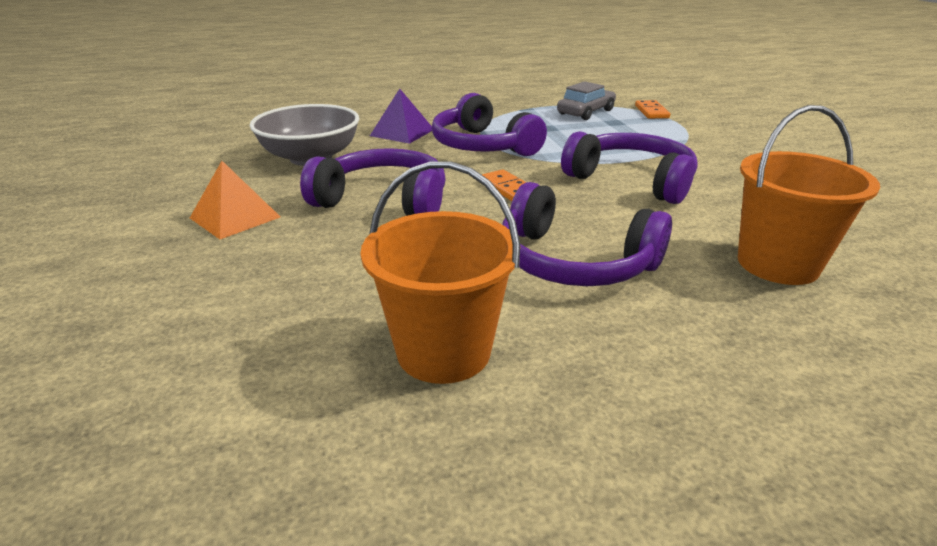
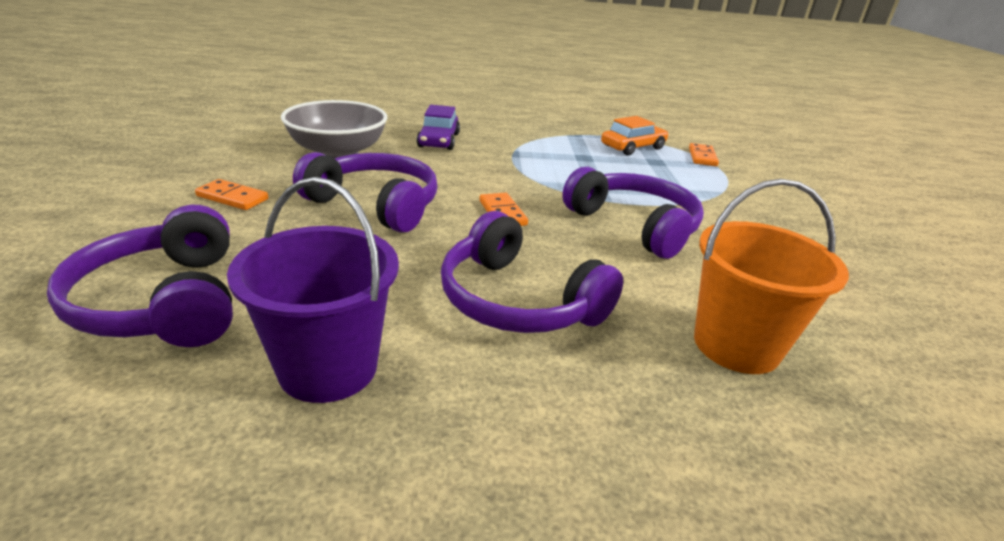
camera: 10 degrees right, 0 degrees up
orange pyramid [190,161,280,239] -> orange domino [195,179,268,210]
orange bucket [361,161,520,384] -> purple bucket [227,177,399,403]
purple pyramid [370,89,432,144] -> purple car [417,105,460,150]
purple headphones [432,93,547,156] -> purple headphones moved to [47,205,233,347]
grey car [557,81,616,120] -> orange car [601,116,668,155]

